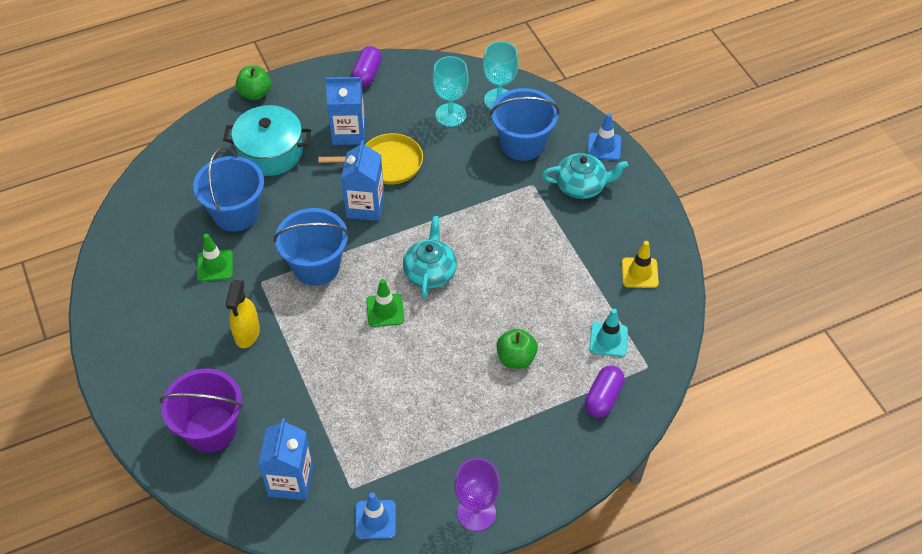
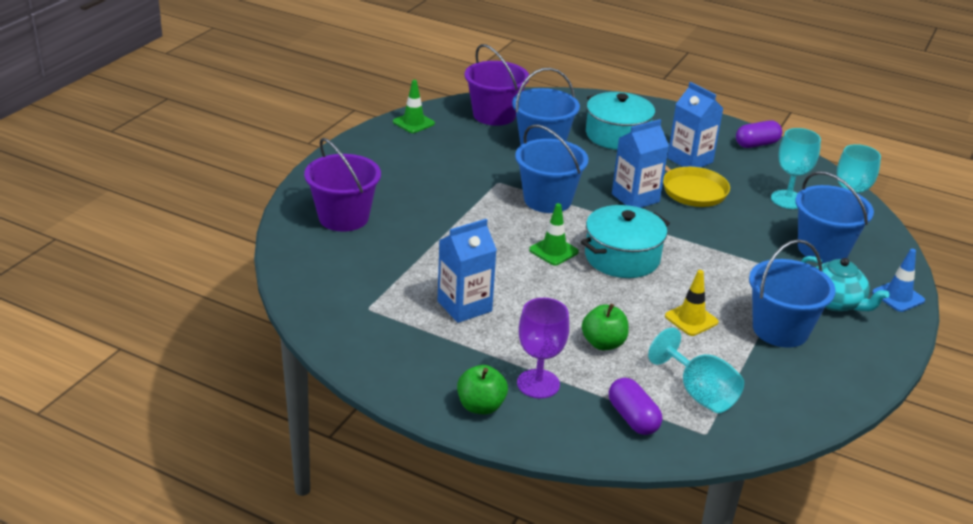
camera: 50 degrees right, 20 degrees down
green traffic cone [197,234,233,282] -> green traffic cone moved to [393,80,435,133]
yellow spray bottle [226,280,260,348] -> none
green apple [236,66,271,100] -> green apple moved to [457,365,508,414]
blue carton [258,418,314,500] -> blue carton moved to [438,219,497,323]
blue traffic cone [355,492,396,539] -> none
turquoise teapot [403,216,457,298] -> turquoise pot [581,205,670,278]
purple goblet [454,458,500,531] -> purple goblet moved to [517,298,569,399]
purple capsule [585,365,625,418] -> purple capsule turned 75 degrees clockwise [609,378,662,435]
turquoise traffic cone [590,309,628,357] -> turquoise goblet [648,328,744,413]
yellow traffic cone [622,241,659,288] -> yellow traffic cone moved to [665,270,719,336]
none -> purple bucket [464,44,529,126]
none -> blue bucket [749,239,836,348]

